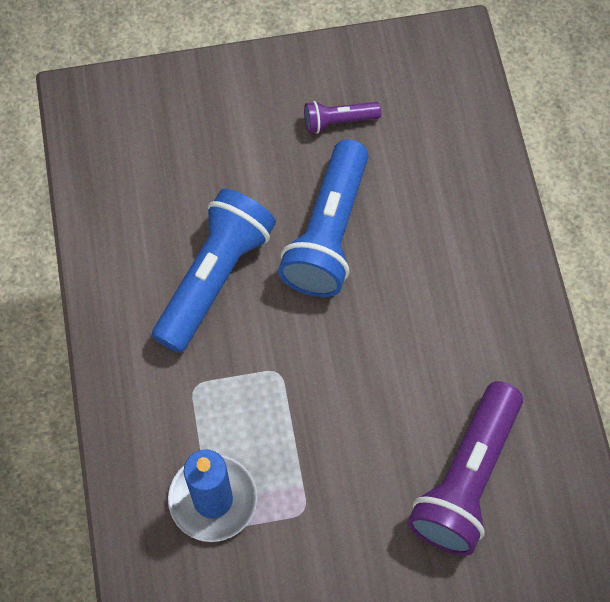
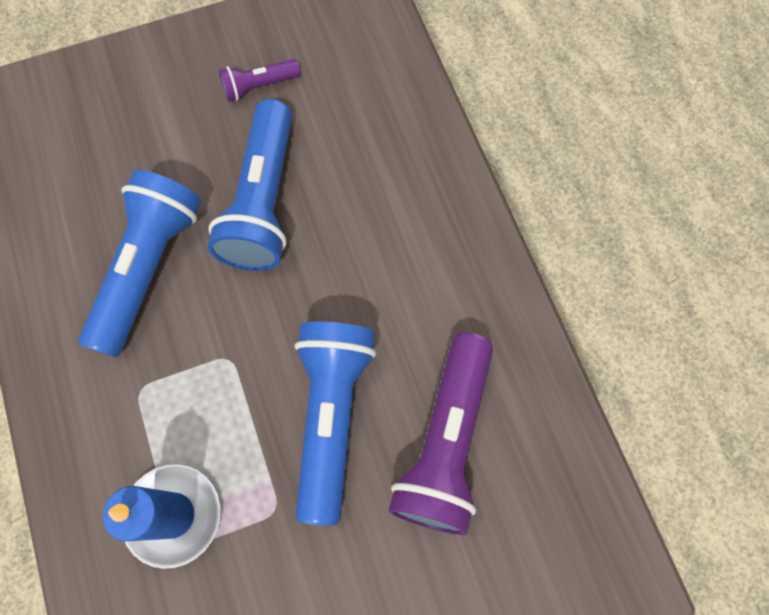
camera: 10 degrees left, 5 degrees up
none -> blue flashlight [294,321,376,525]

